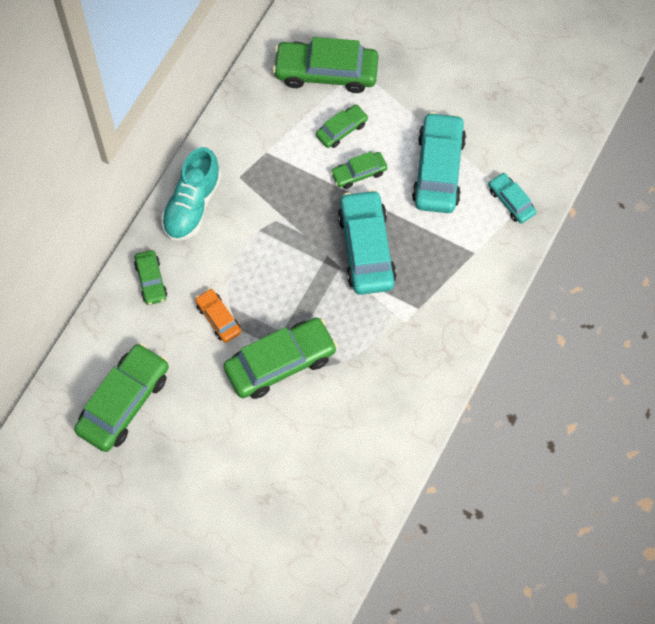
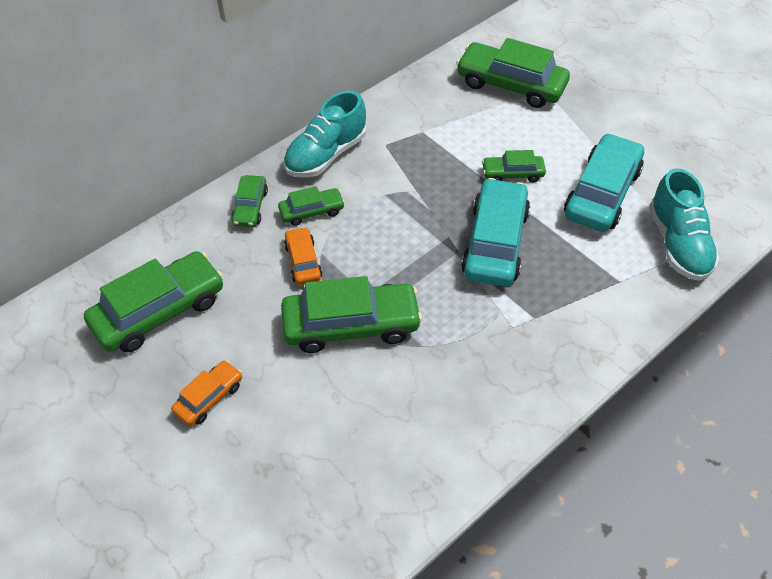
camera: 20 degrees right, 15 degrees down
green car [316,105,368,148] -> green car moved to [278,186,345,226]
turquoise car [489,172,536,224] -> turquoise shoe [649,168,719,281]
none -> orange car [171,360,242,426]

